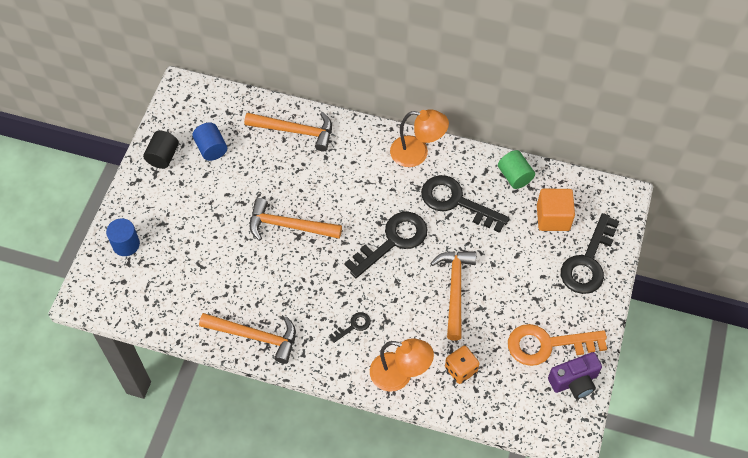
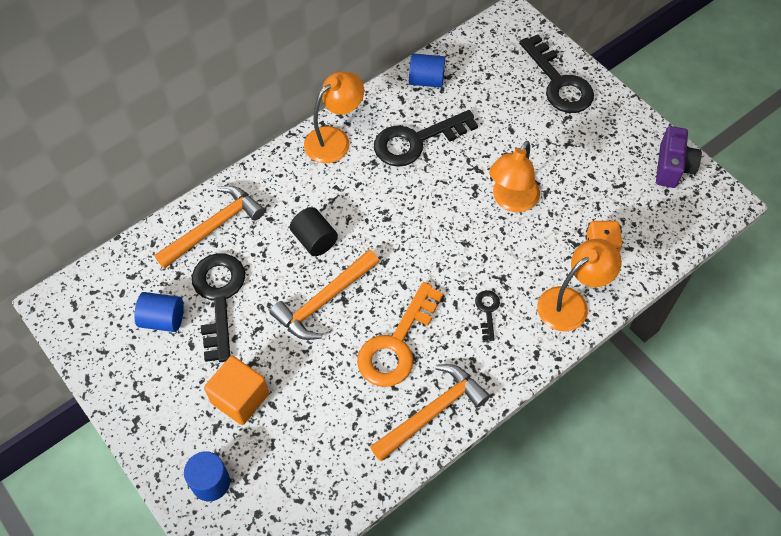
camera: 55 degrees left, 0 degrees up
black cylinder [143,130,179,169] -> black cylinder moved to [290,207,338,256]
black key [344,212,427,278] -> black key moved to [192,253,245,362]
orange hammer [430,251,476,341] -> orange lamp [489,141,540,212]
green cylinder [498,150,535,189] -> blue cylinder [409,53,445,88]
orange key [508,324,607,366] -> orange key moved to [357,282,443,387]
orange cube [537,189,575,231] -> orange cube moved to [204,356,269,425]

